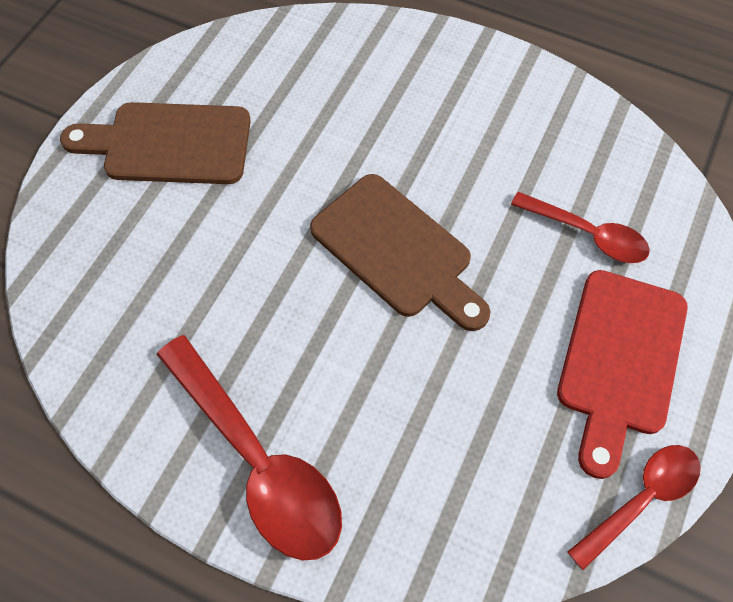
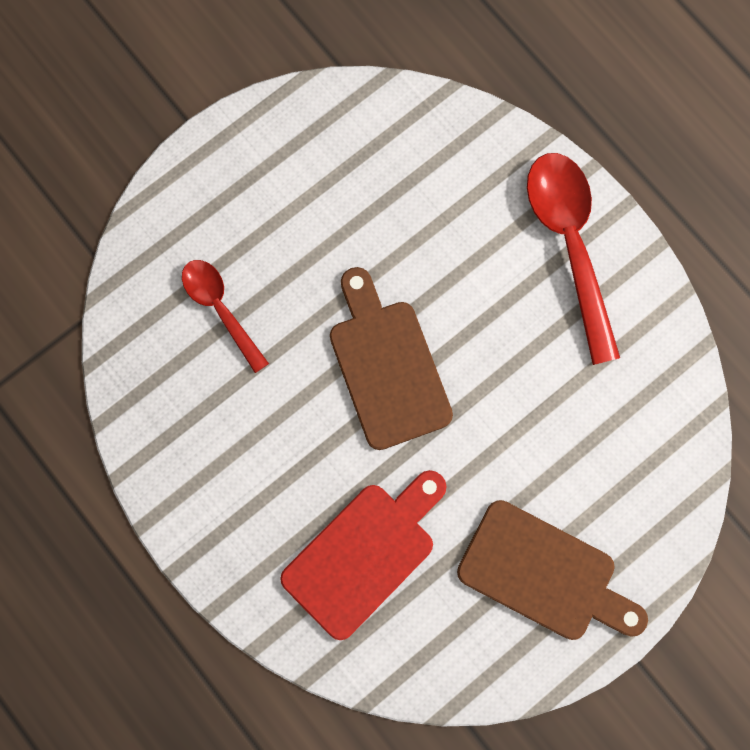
camera: 155 degrees left, 15 degrees up
red cutting board [557,270,688,479] -> red cutting board moved to [280,470,447,640]
red spoon [567,445,701,570] -> none

